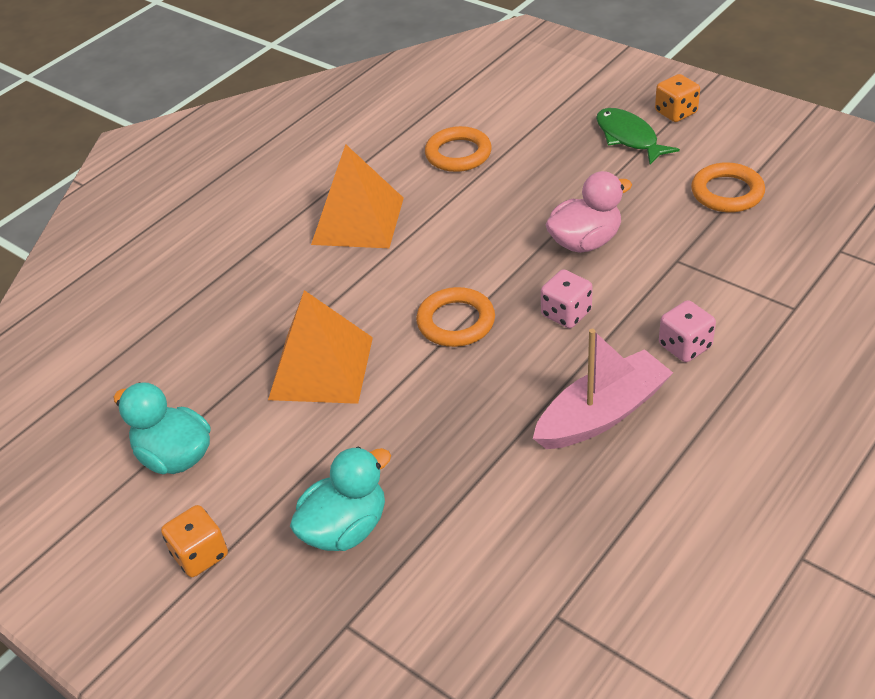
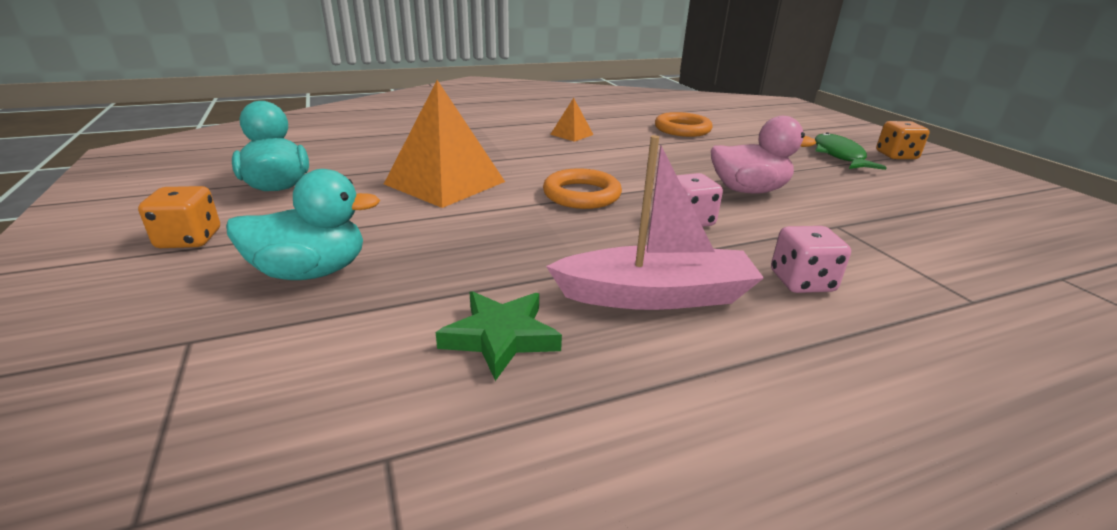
camera: 25 degrees right, 15 degrees down
orange pyramid [311,144,404,248] -> orange pyramid [550,98,594,142], size x0.47
orange ring [691,162,765,212] -> none
none -> green star [436,291,562,381]

